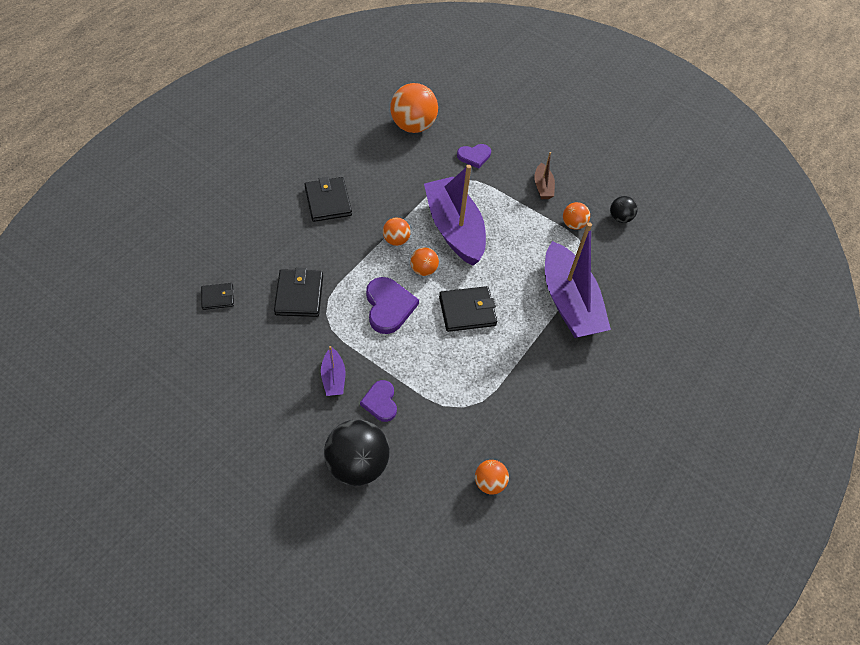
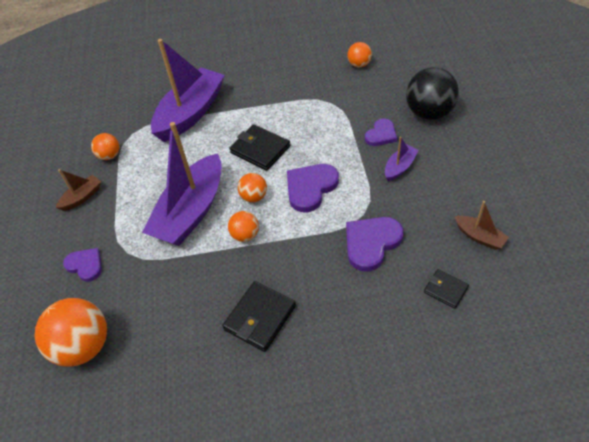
camera: 125 degrees left, 5 degrees down
black wallet [274,267,323,317] -> purple heart [346,217,403,272]
black ball [610,196,638,223] -> none
none -> brown boat [455,201,509,250]

